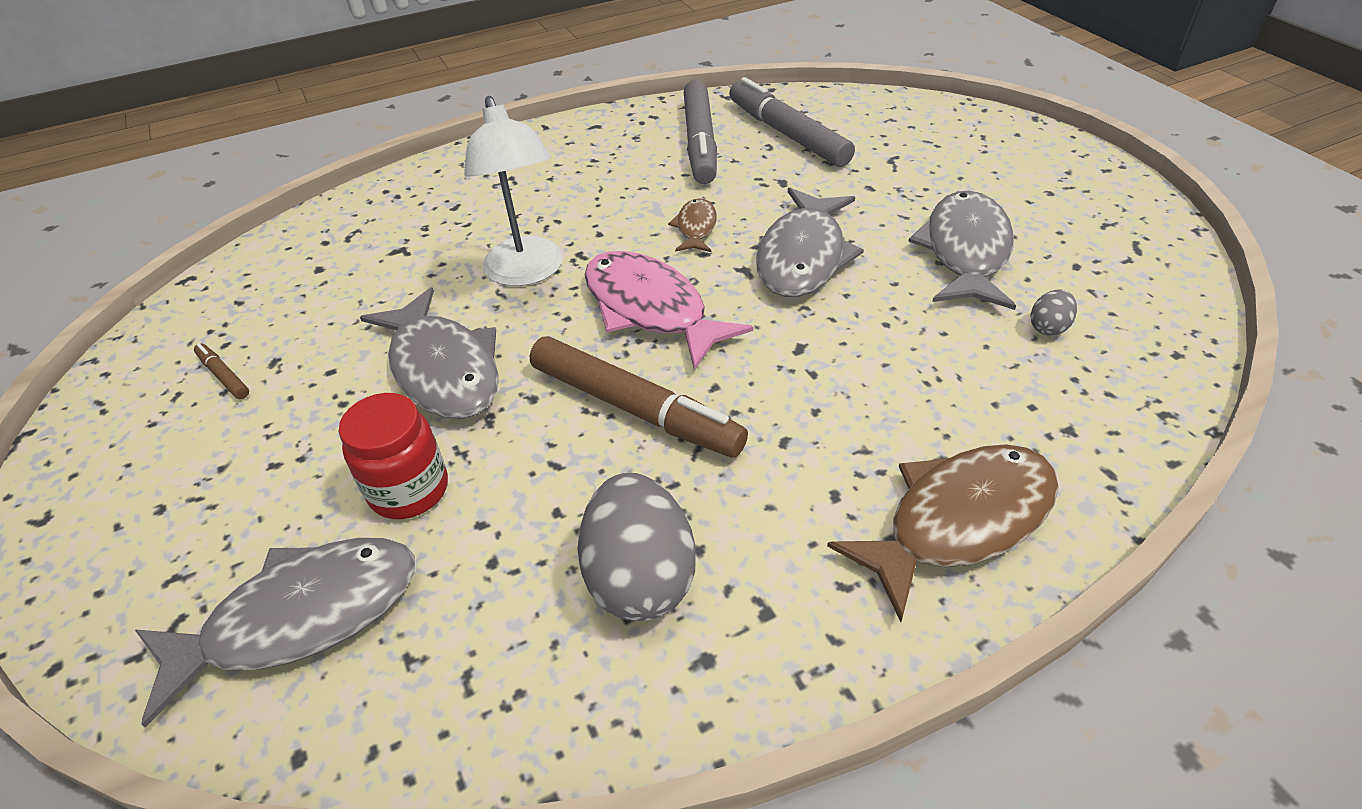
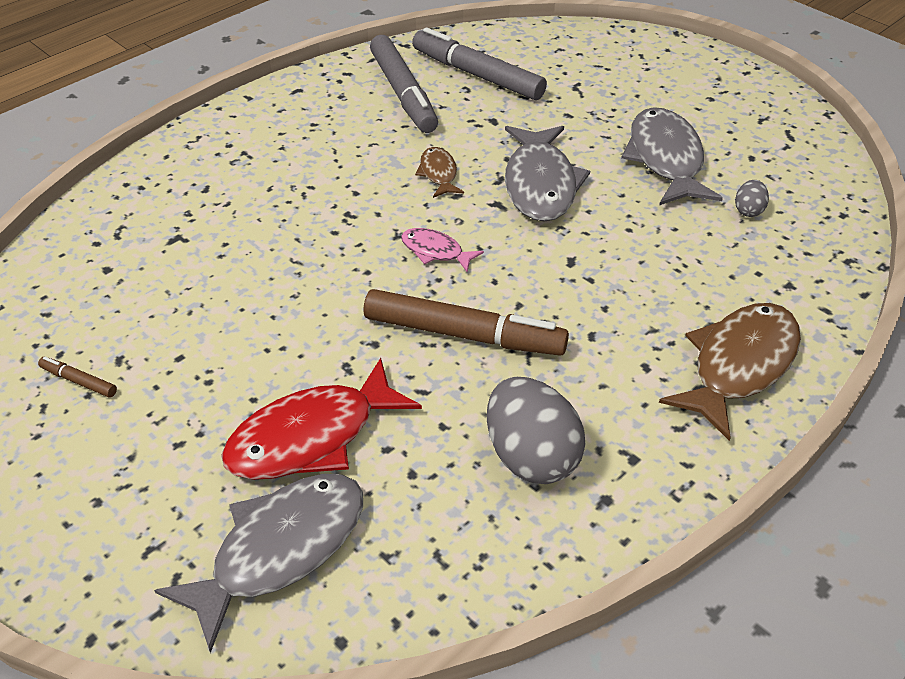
camera: 20 degrees left, 0 degrees up
red jar [339,393,448,519] -> red fish [221,358,422,480]
grey fish [360,287,499,419] -> none
white lamp [464,96,563,286] -> none
pink fish [584,251,753,370] -> pink fish [401,228,484,272], size x0.50

